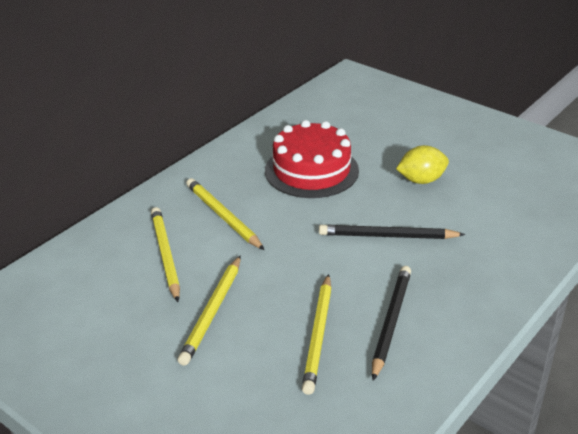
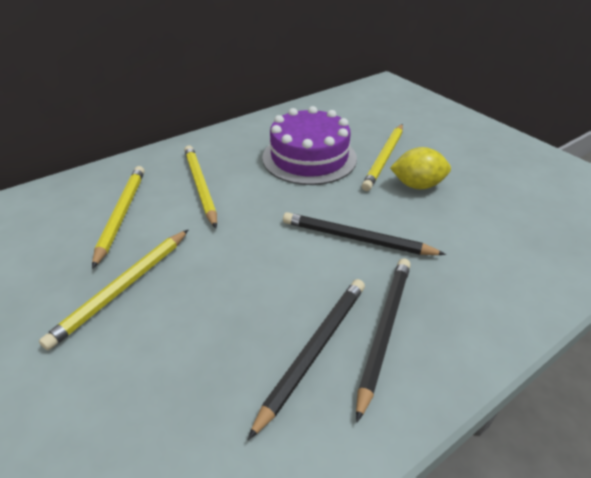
camera: 15 degrees right, 5 degrees up
red cake [265,120,359,198] -> purple cake [262,106,357,185]
yellow pencil [302,274,332,395] -> yellow pencil moved to [362,124,403,191]
none -> black pencil [356,258,411,422]

